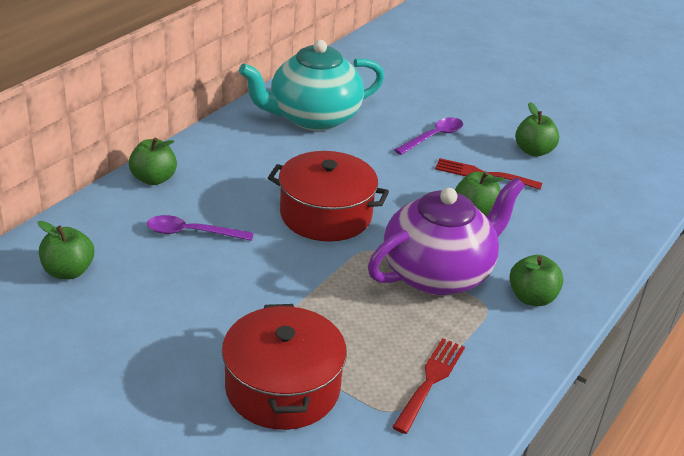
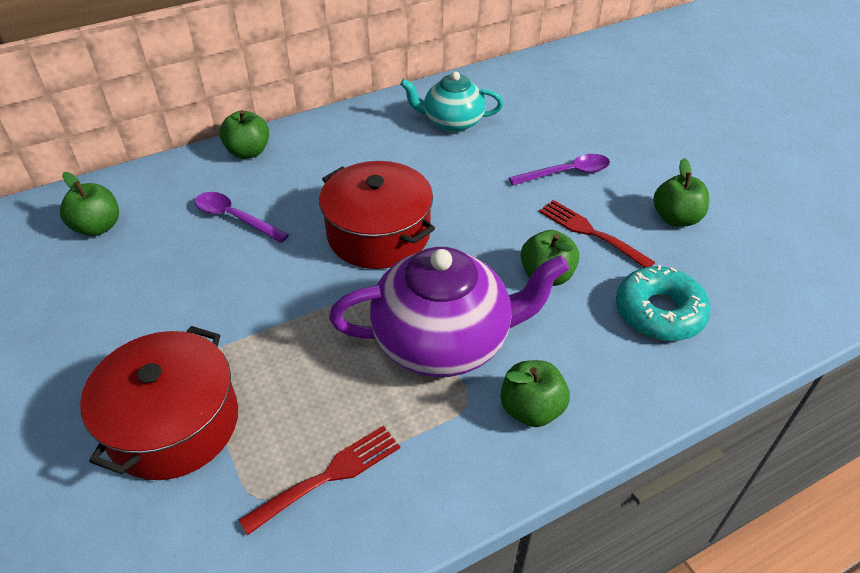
camera: 30 degrees right, 10 degrees up
turquoise teapot [239,40,385,131] -> turquoise teapot [400,72,503,132], size x0.61
none -> turquoise donut [616,265,711,341]

